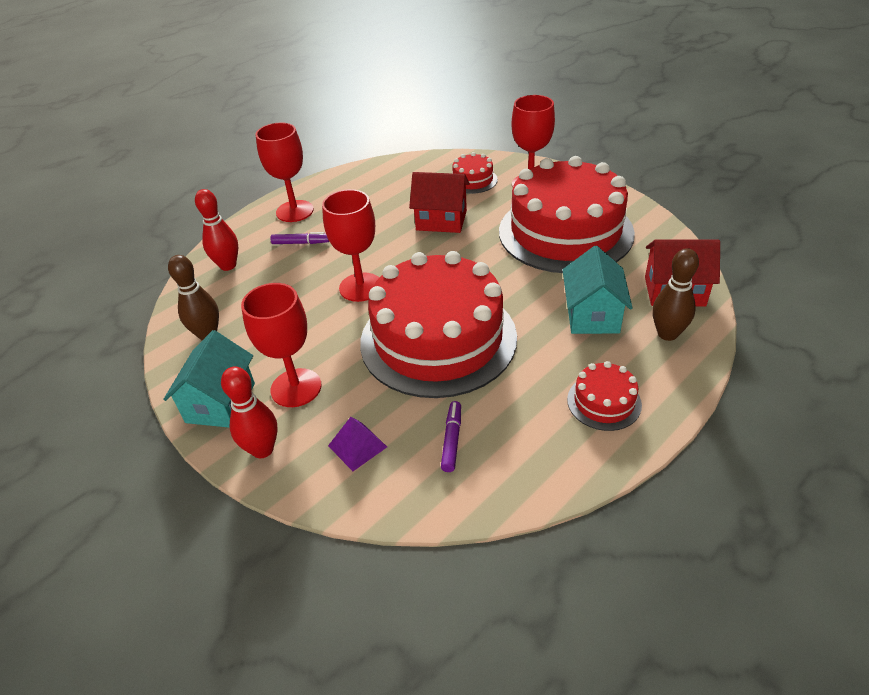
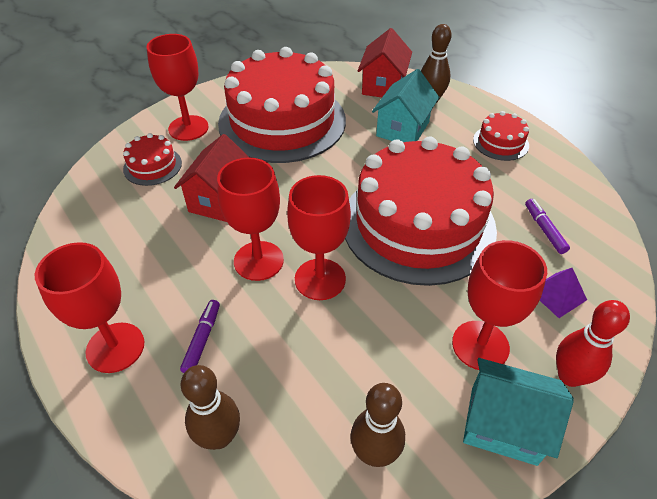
camera: 85 degrees left, 5 degrees up
red bowling pin [195,189,239,271] -> brown bowling pin [181,365,240,450]
purple marker [441,401,461,472] -> purple marker turned 60 degrees clockwise [525,199,570,254]
turquoise house [563,246,633,334] -> turquoise house turned 75 degrees counterclockwise [372,69,439,142]
none -> red goblet [217,158,284,281]

